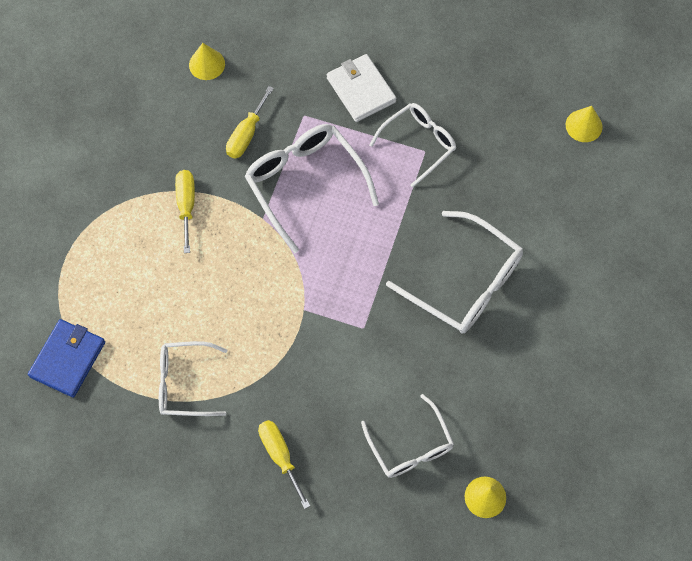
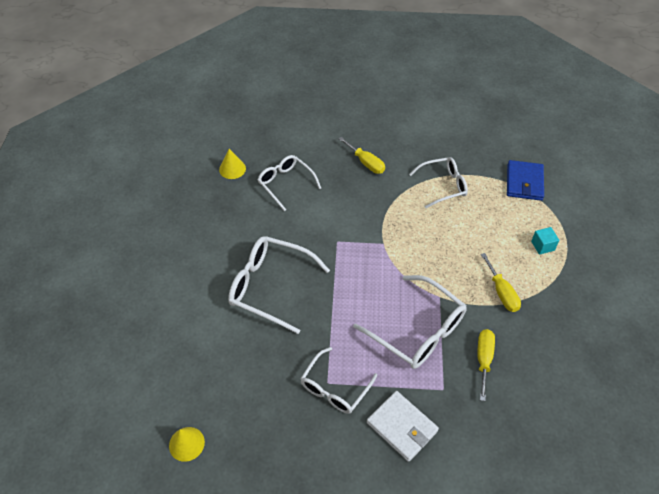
camera: 165 degrees right, 15 degrees down
yellow cone [189,43,225,80] -> none
none -> turquoise cube [531,227,559,255]

